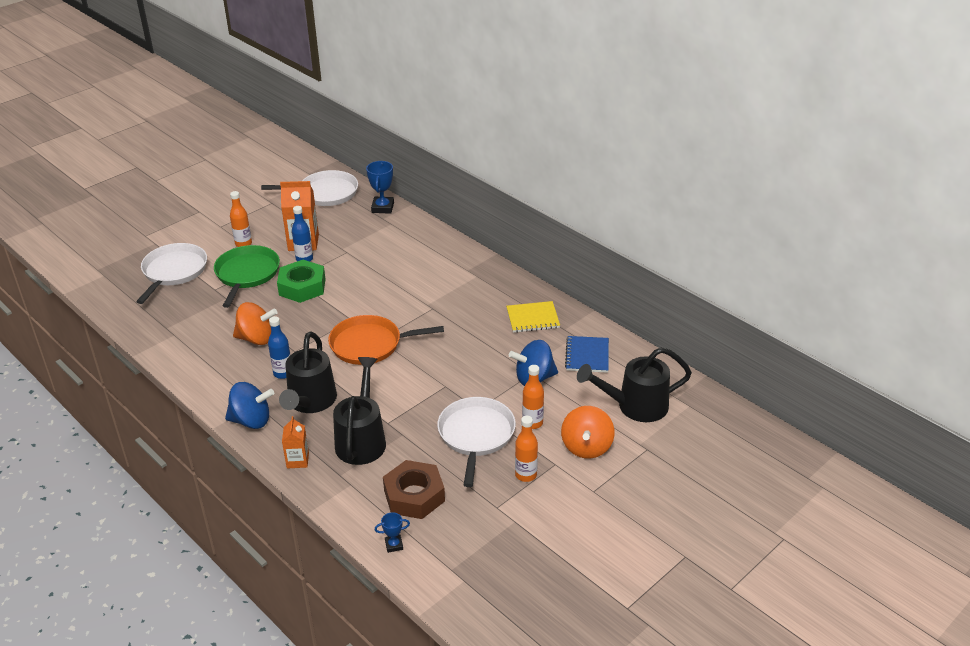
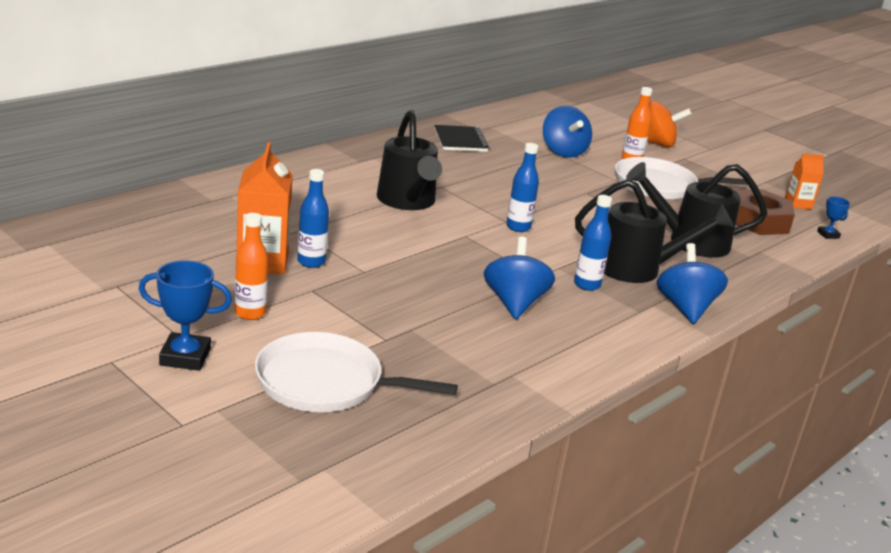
camera: 95 degrees left, 10 degrees down
green pan [214,245,280,308] -> none
orange spinning top [233,302,278,345] -> blue spinning top [484,237,555,319]
white pan [261,170,358,206] -> none
green nut [277,260,325,303] -> none
orange carton [282,416,309,468] -> orange carton moved to [785,154,824,210]
orange pan [328,315,444,365] -> blue bottle [506,143,539,232]
blue trophy [366,161,394,214] -> blue trophy moved to [139,260,232,371]
yellow notebook [506,301,560,333] -> black notebook [434,125,489,152]
orange bottle [515,416,538,482] -> none
blue notebook [565,336,609,373] -> none
black watering can [577,347,692,422] -> black watering can moved to [377,110,442,210]

